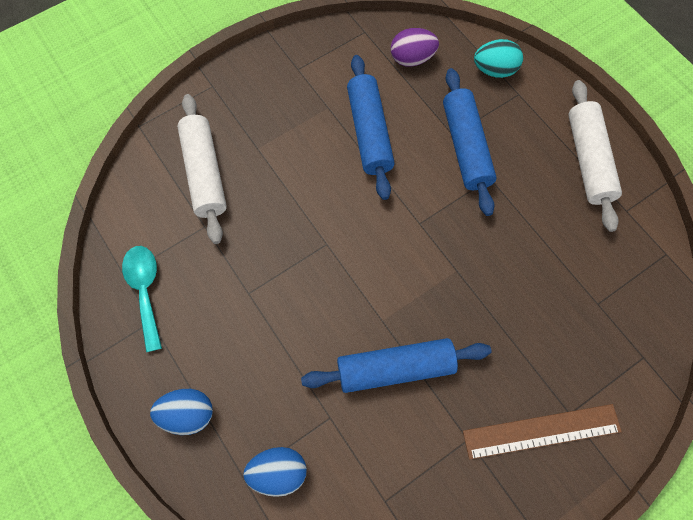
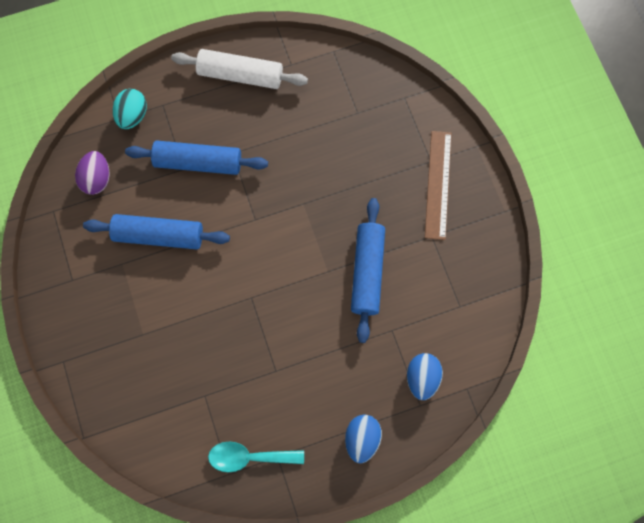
camera: 75 degrees left, 5 degrees up
white rolling pin [177,94,227,244] -> none

